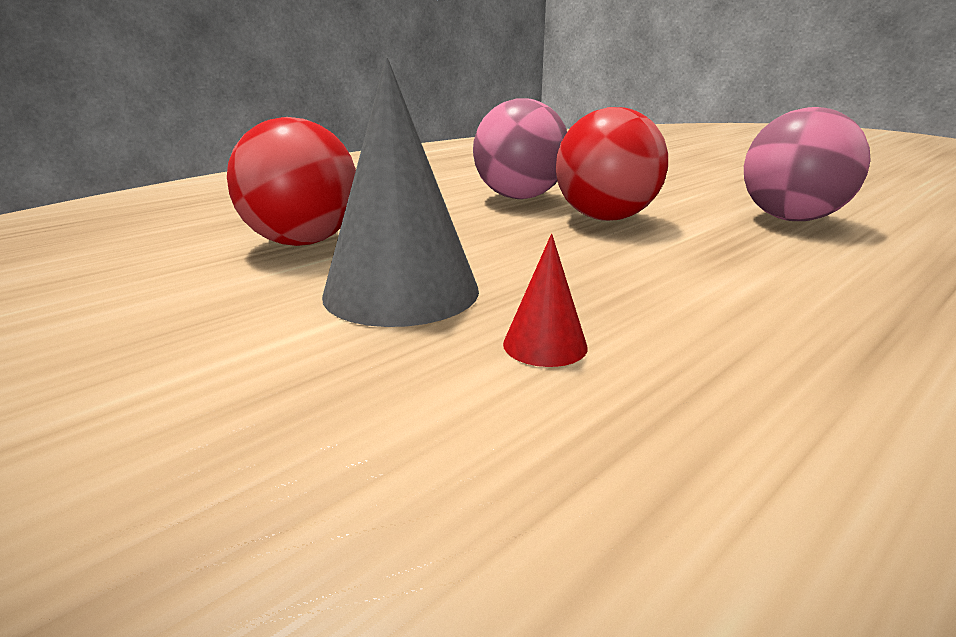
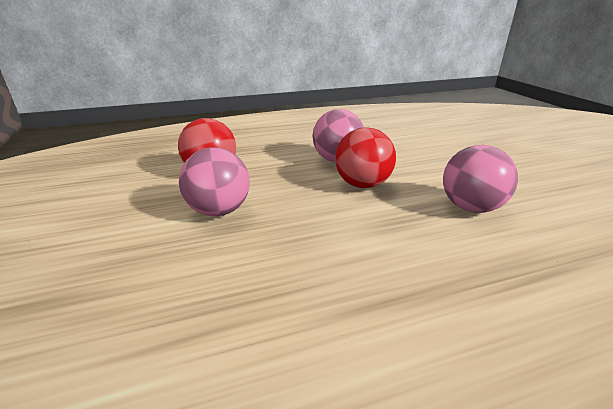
camera: 25 degrees right, 5 degrees up
grey cone [322,58,479,327] -> pink ball [179,147,250,216]
red cone [503,234,588,367] -> none

